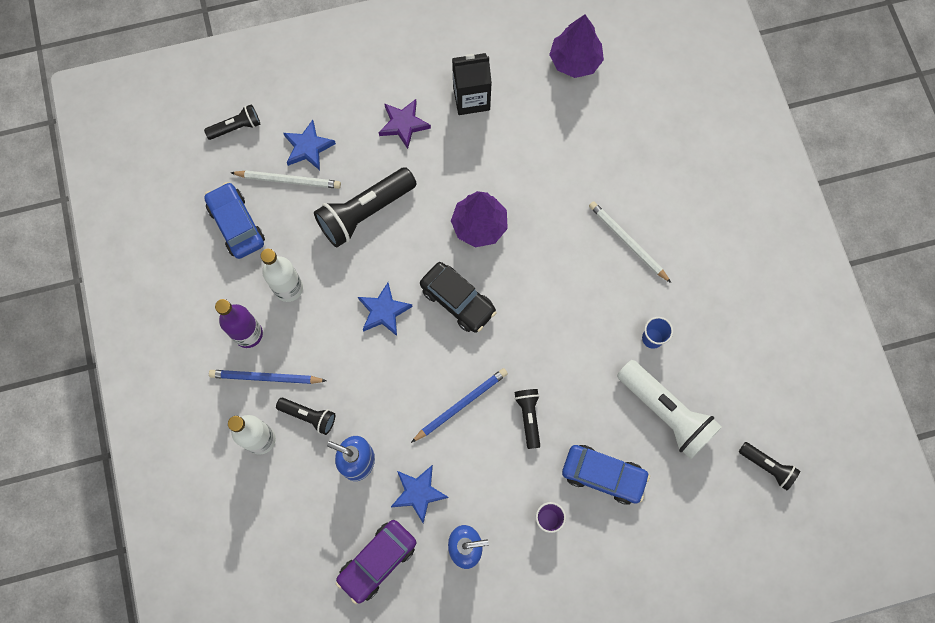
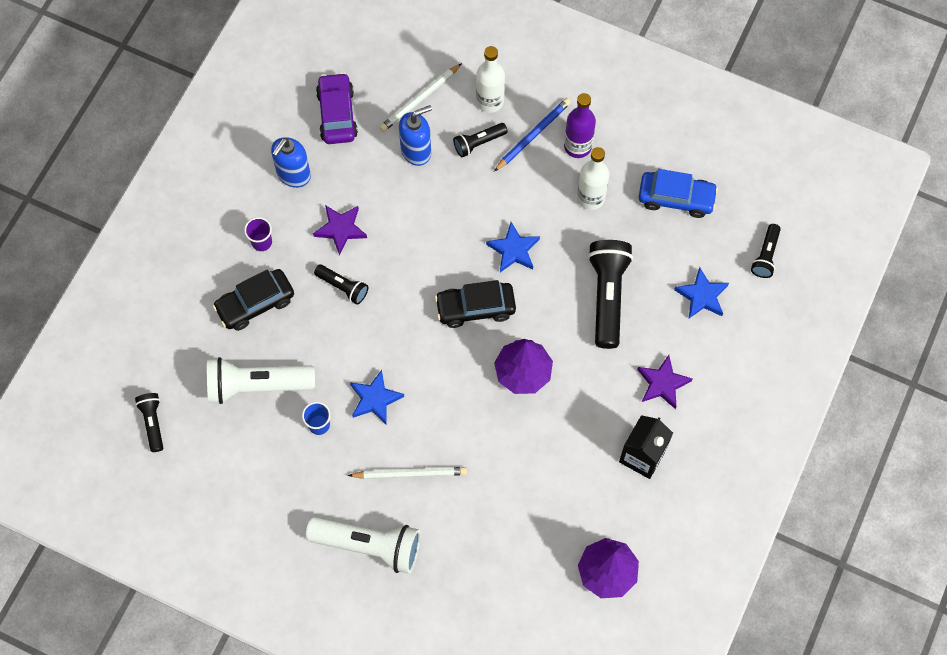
camera: 130 degrees right, 5 degrees down
white pencil [230,170,341,189] -> white pencil moved to [380,63,462,132]
blue star [391,465,449,523] -> blue star moved to [350,370,404,424]
blue pencil [411,368,508,443] -> none
blue car [562,445,650,505] -> black car [213,269,294,331]
black flashlight [739,442,800,490] -> black flashlight turned 90 degrees clockwise [135,393,163,452]
none -> white flashlight [306,517,420,574]
none -> purple star [313,205,367,255]

